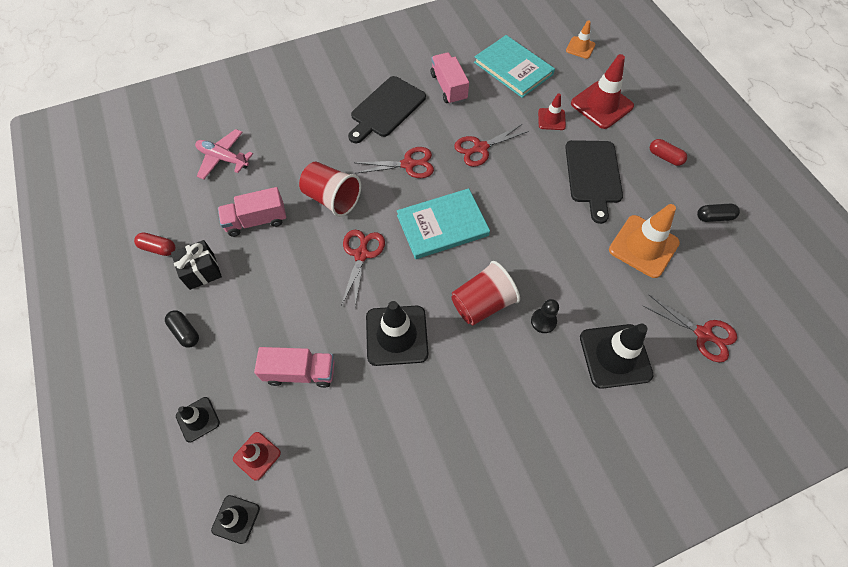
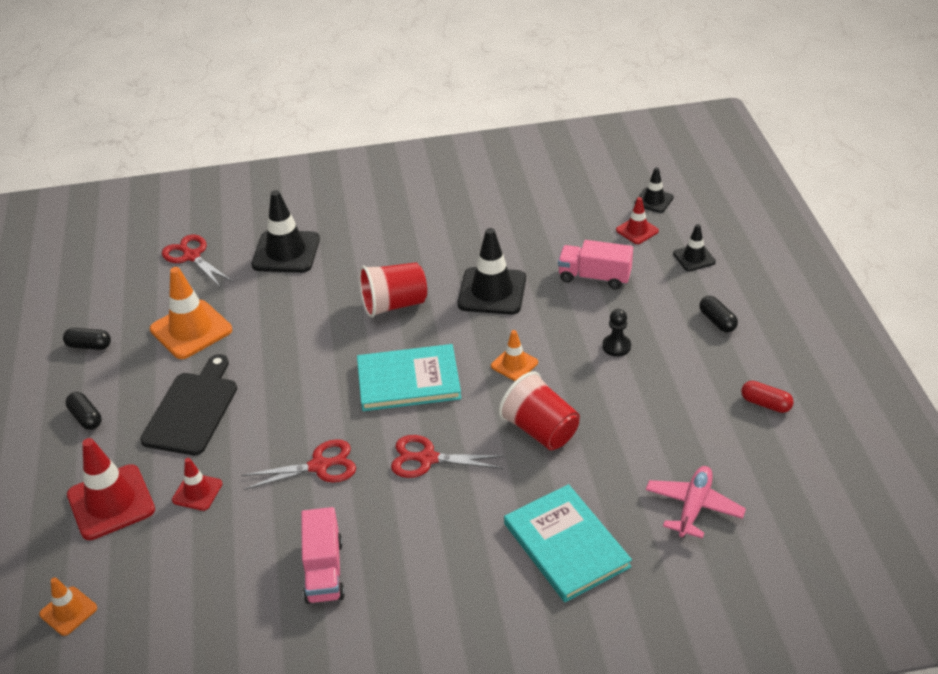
camera: 165 degrees left, 20 degrees down
black gift [171,240,222,290] -> none
pink plane [195,129,253,180] -> pink plane turned 105 degrees counterclockwise [646,466,746,539]
pink truck [218,187,286,237] -> none
red scissors [341,230,385,306] -> orange traffic cone [491,330,538,381]
black cutting board [348,76,426,143] -> none
turquoise book [474,35,555,98] -> turquoise book moved to [504,484,632,602]
black pawn [531,299,559,333] -> black pawn moved to [602,309,631,357]
red capsule [650,139,687,166] -> black capsule [66,392,102,430]

